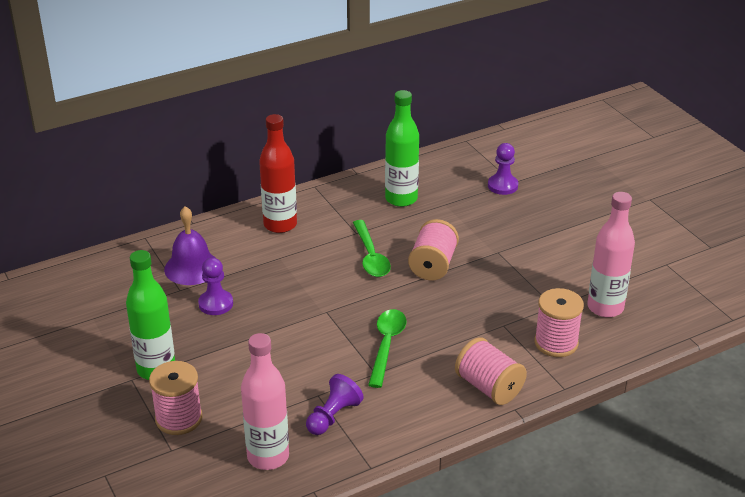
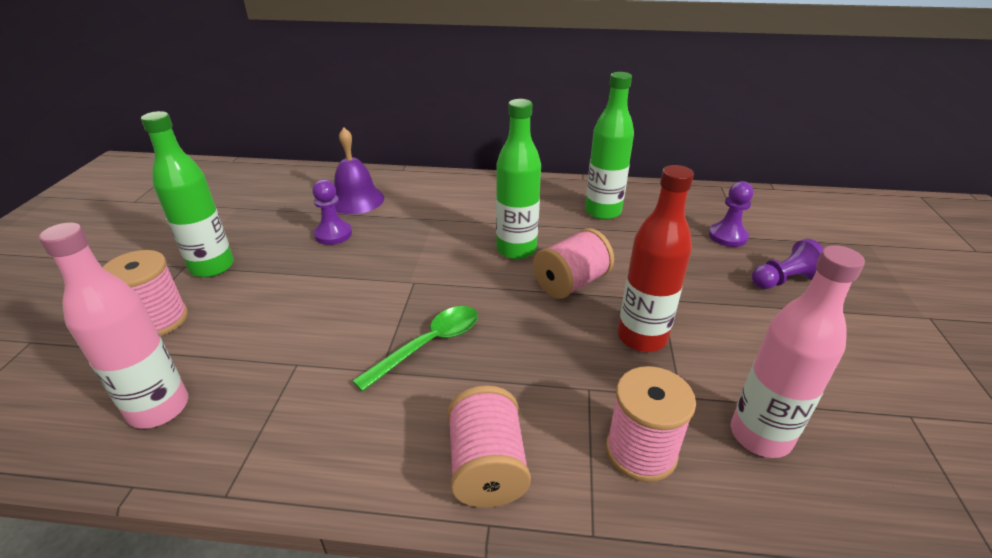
camera: 35 degrees right, 0 degrees up
red bottle [259,114,297,233] -> red bottle moved to [618,165,694,352]
purple pawn [306,374,364,435] -> purple pawn moved to [752,239,824,289]
green spoon [353,220,391,277] -> green bottle [496,99,541,259]

